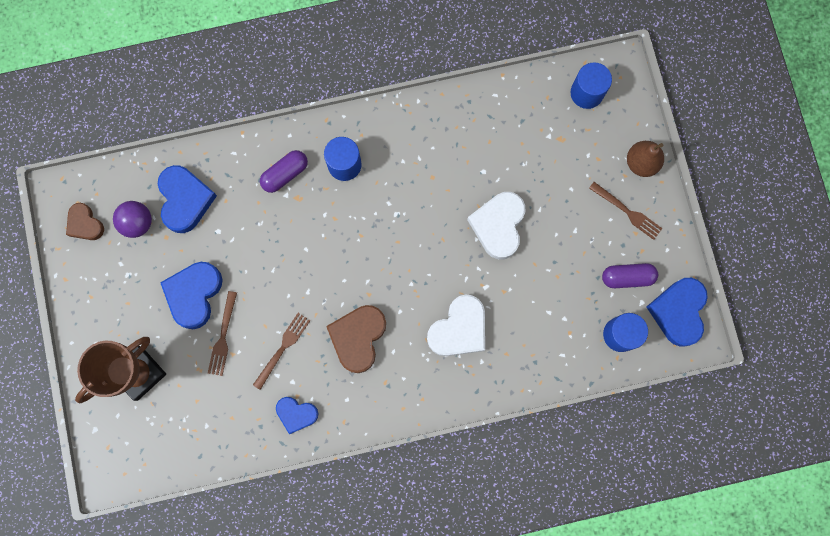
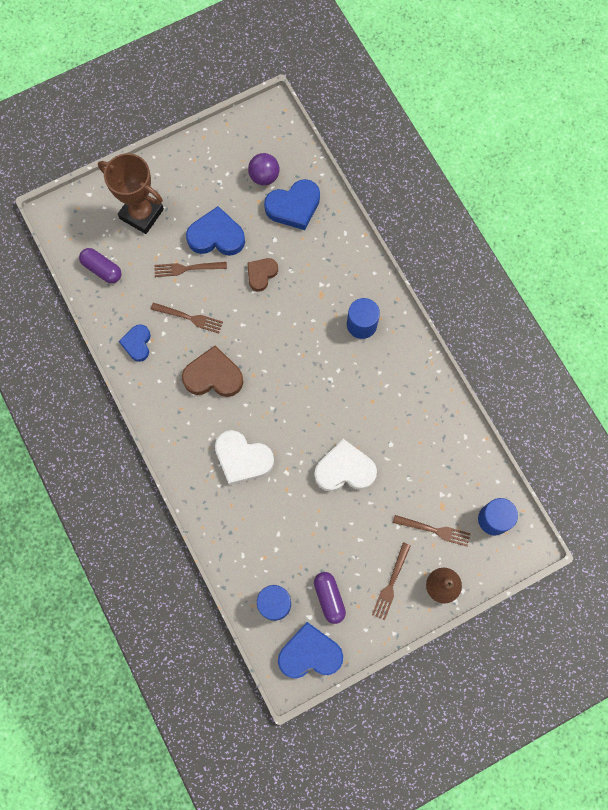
camera: 75 degrees right, 5 degrees down
brown heart [66,203,104,240] -> brown heart moved to [247,258,278,292]
purple capsule [260,150,308,193] -> purple capsule moved to [79,248,121,283]
none -> brown fork [393,515,471,547]

